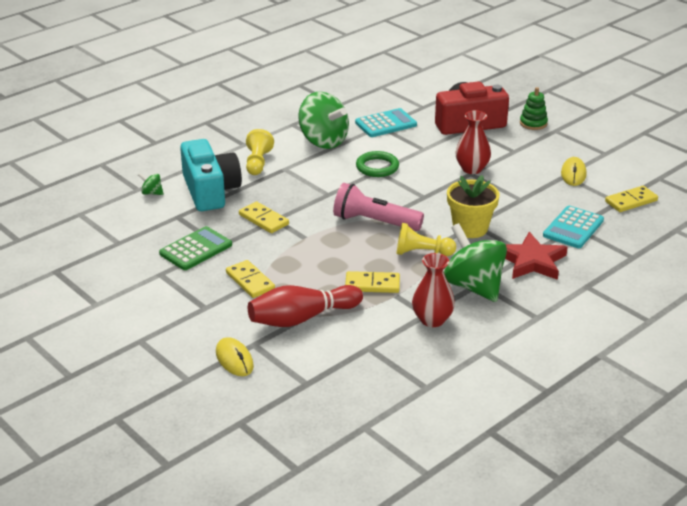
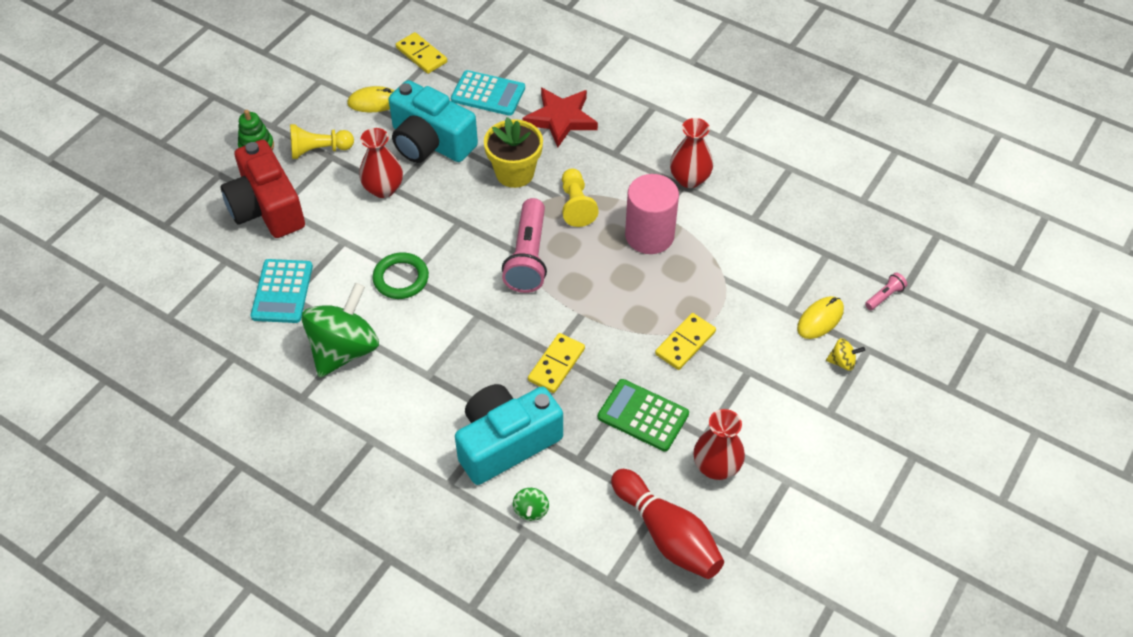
camera: 105 degrees left, 20 degrees up
yellow pawn [246,129,274,175] -> yellow pawn moved to [290,124,354,159]
red bowling pin [248,285,363,327] -> red bowling pin moved to [611,469,724,579]
yellow domino [345,271,400,293] -> pink cylinder [625,174,679,254]
turquoise calculator [355,108,417,137] -> turquoise calculator turned 135 degrees counterclockwise [251,259,313,323]
green spinning top [443,223,507,302] -> none
none -> turquoise camera [388,80,478,163]
none -> red vase [694,409,745,480]
none -> yellow spinning top [826,338,865,371]
none -> pink flashlight [865,273,907,310]

